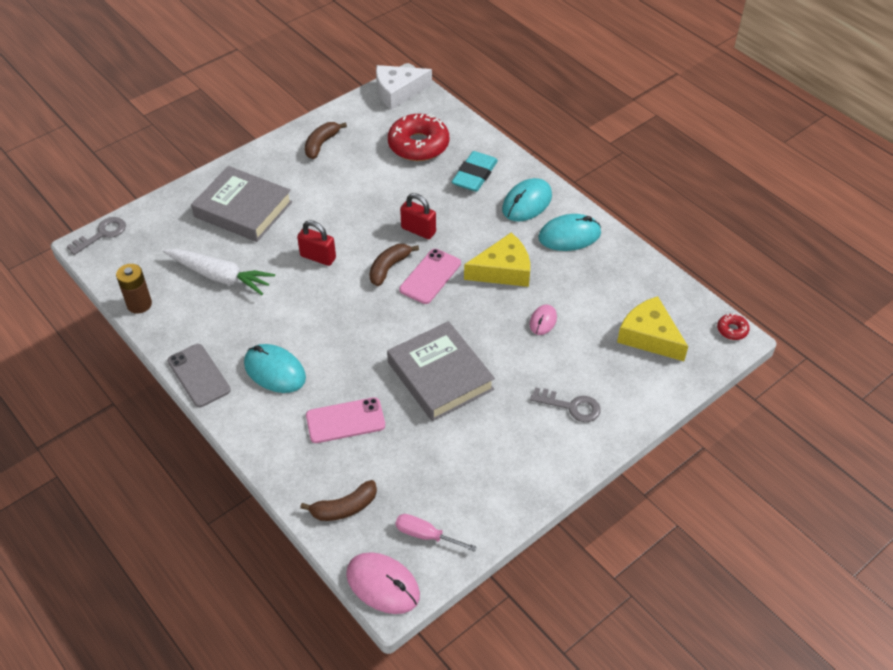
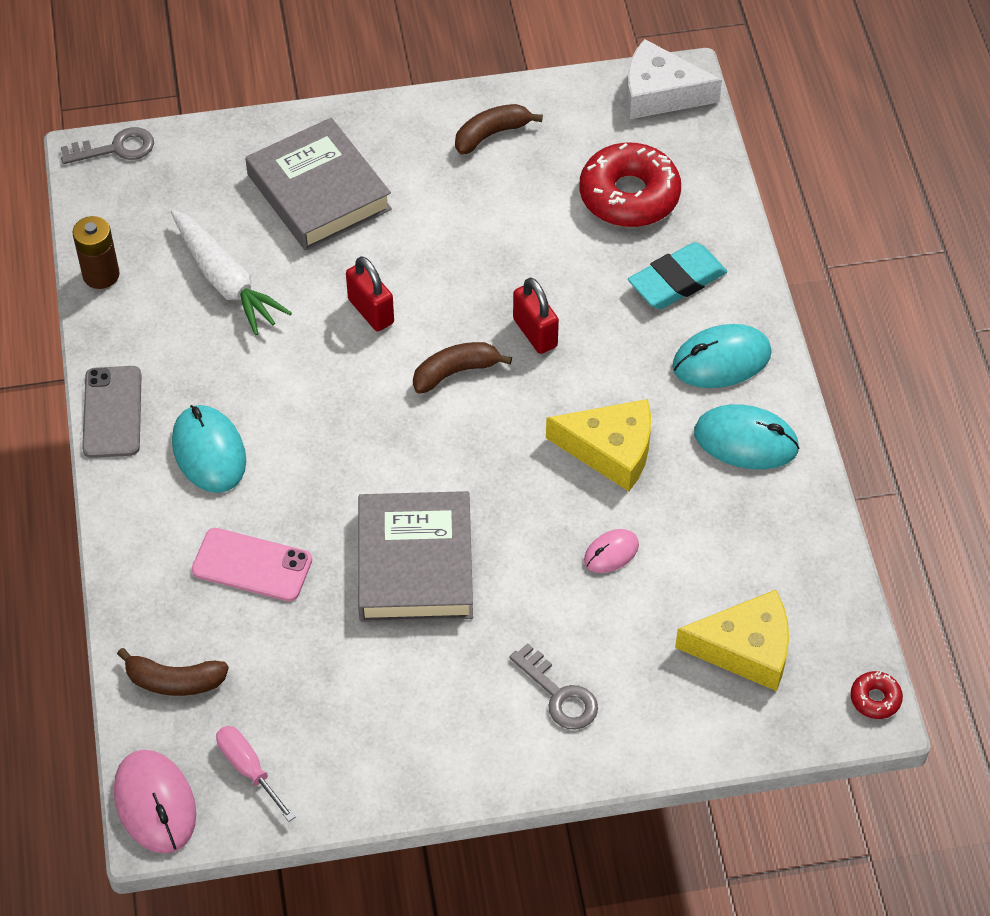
camera: 30 degrees right, 5 degrees up
pink phone [399,249,461,304] -> none
yellow cheese [617,296,688,361] -> yellow cheese turned 105 degrees clockwise [675,590,789,691]

